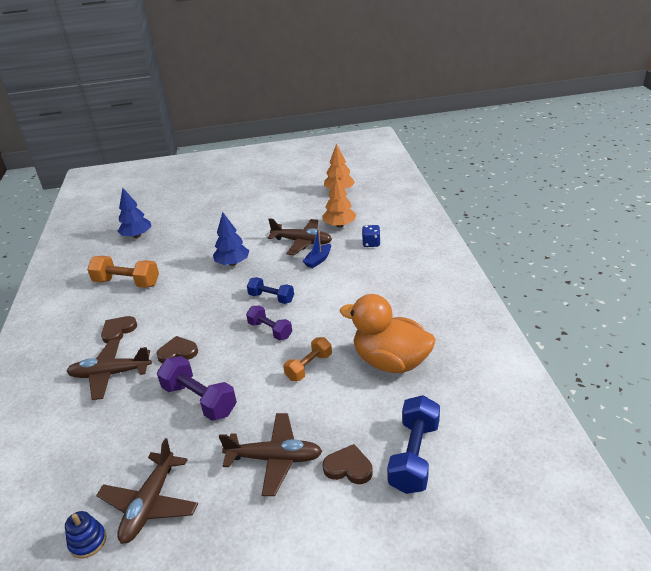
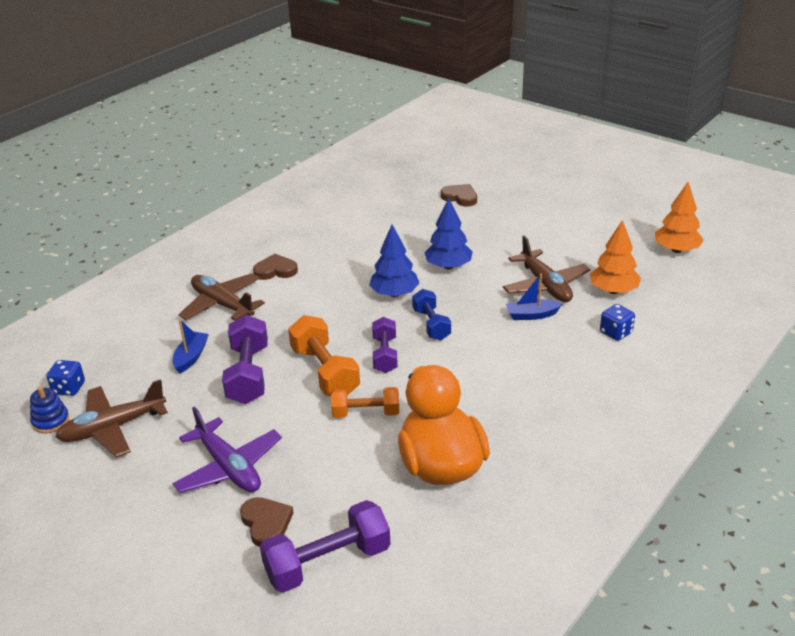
camera: 45 degrees right, 0 degrees up
orange dumbbell [87,256,159,288] -> orange dumbbell moved to [288,315,360,396]
blue tree [117,188,151,238] -> blue tree moved to [369,225,419,297]
brown heart [157,336,198,363] -> brown heart moved to [441,184,477,206]
brown plane [219,413,322,496] -> purple plane [172,407,282,493]
blue dumbbell [387,395,440,494] -> purple dumbbell [260,500,391,593]
none -> blue dice [47,360,85,396]
none -> blue boat [172,319,209,373]

